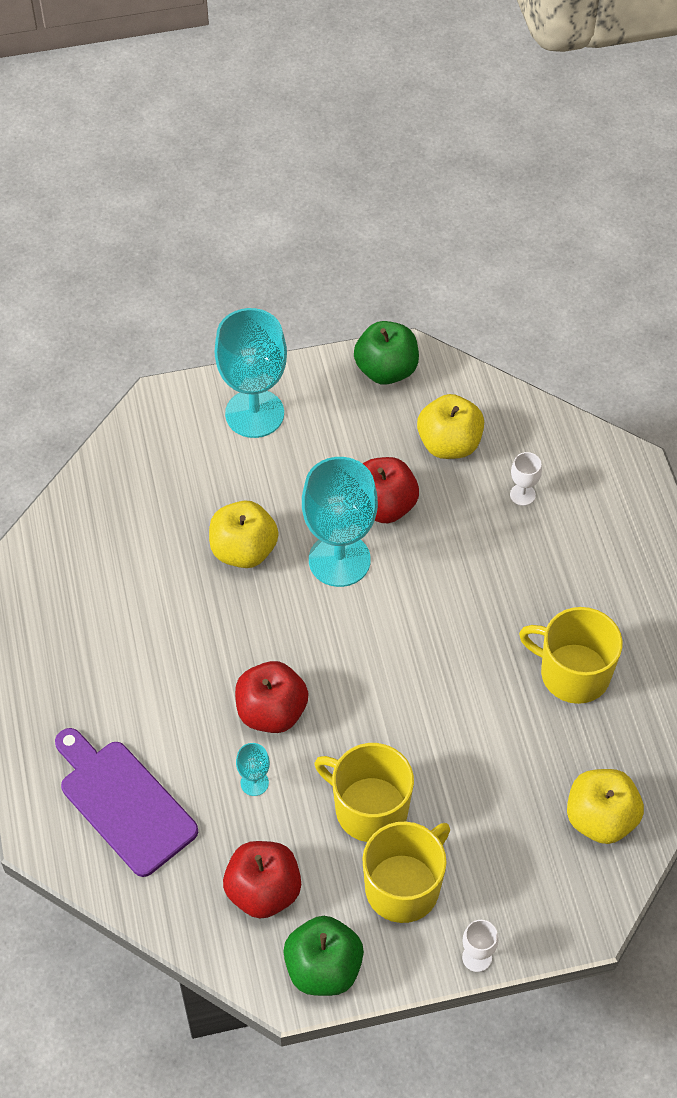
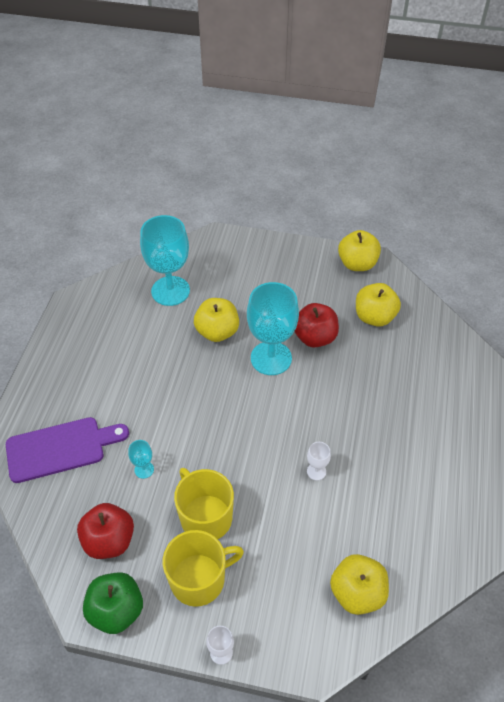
camera: 25 degrees right, 5 degrees down
purple cutting board [55,728,198,877] -> purple cutting board turned 90 degrees clockwise [6,417,129,483]
turquoise goblet [214,308,287,438] -> turquoise goblet moved to [140,215,190,306]
red apple [235,661,309,733] -> none
green apple [354,321,419,385] -> yellow apple [338,230,381,271]
white goblet [510,452,542,506] -> white goblet moved to [307,442,331,480]
yellow mug [519,607,623,704] -> none

